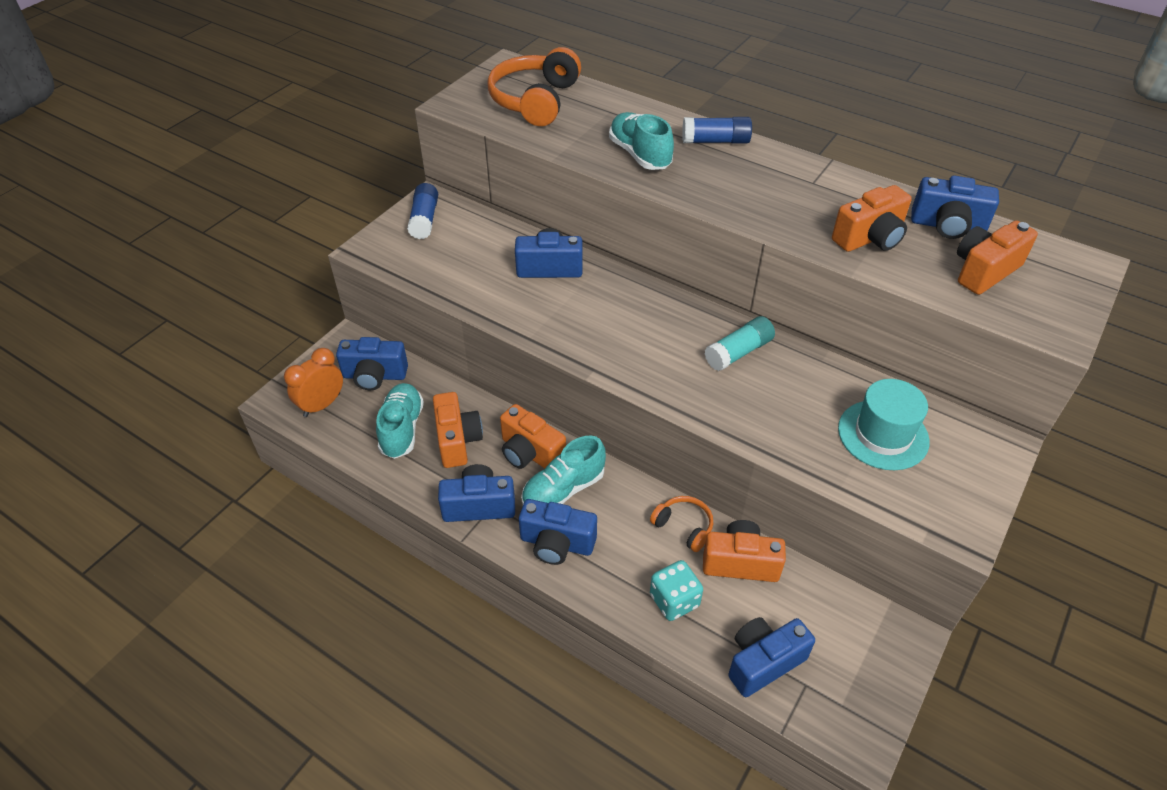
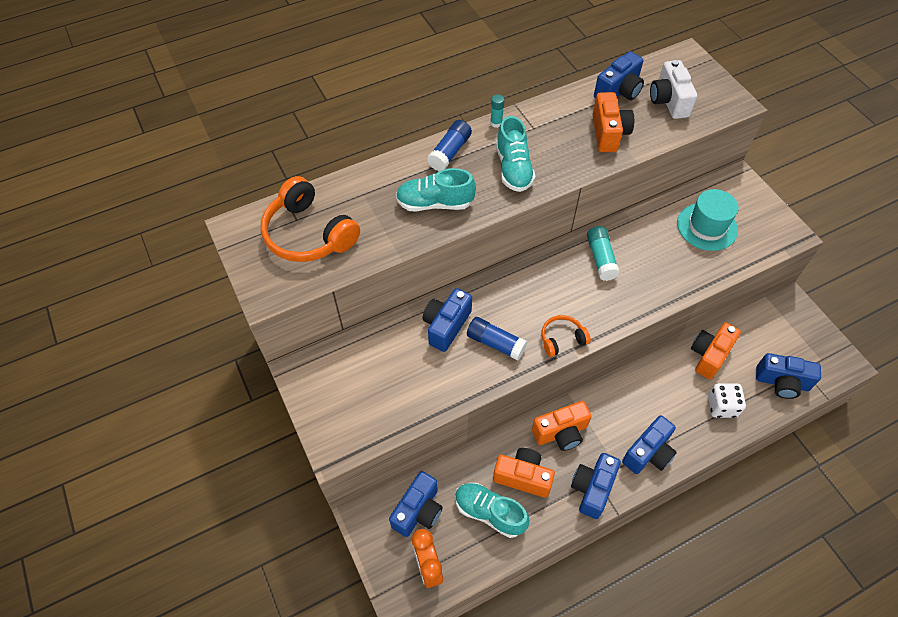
camera: 60 degrees left, 10 degrees up
blue glue stick [407,183,438,239] -> blue glue stick moved to [467,317,527,360]
turquoise shoe [521,435,606,504] -> turquoise shoe moved to [496,116,535,192]
orange headphones [650,496,713,552] -> orange headphones moved to [541,315,591,357]
turquoise dice [650,560,703,621] -> white dice [708,383,746,418]
blue camera [728,617,815,697] -> blue camera turned 75 degrees counterclockwise [756,353,821,399]
orange camera [957,220,1038,295] -> white camera [650,60,697,119]
none -> turquoise glue stick [490,94,505,128]

